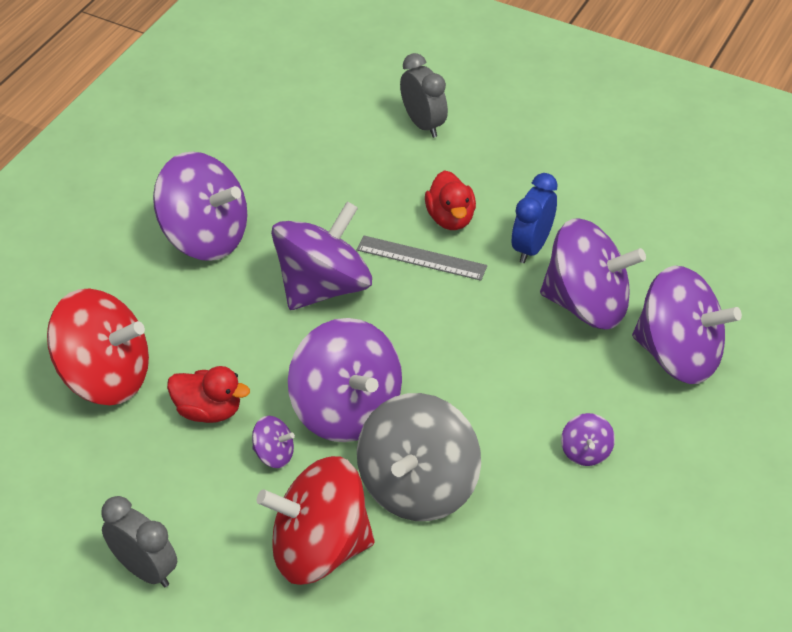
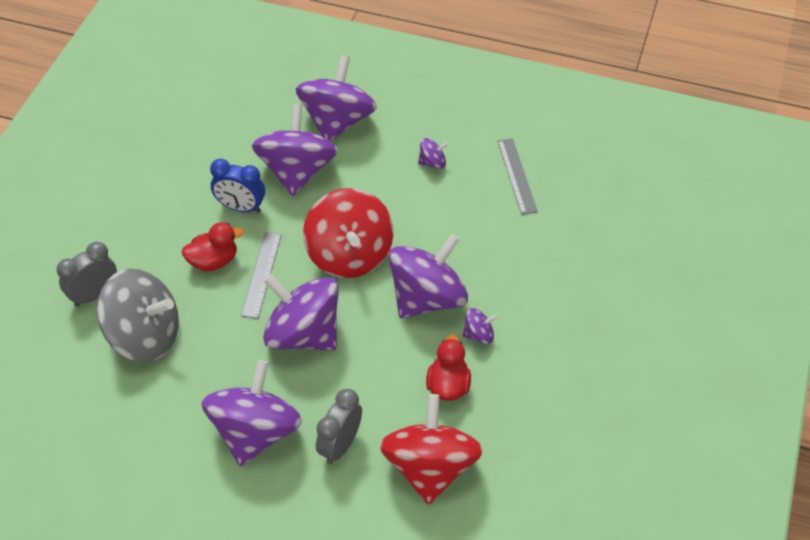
camera: 100 degrees left, 5 degrees up
grey clock [101,496,177,587] -> grey clock moved to [316,389,362,464]
purple spinning top [252,416,295,468] -> purple spinning top turned 75 degrees clockwise [462,308,498,344]
red spinning top [257,456,375,585] -> red spinning top moved to [303,188,394,278]
grey spinning top [357,393,481,521] -> grey spinning top moved to [97,269,179,362]
none -> grey ruler [497,138,538,215]

